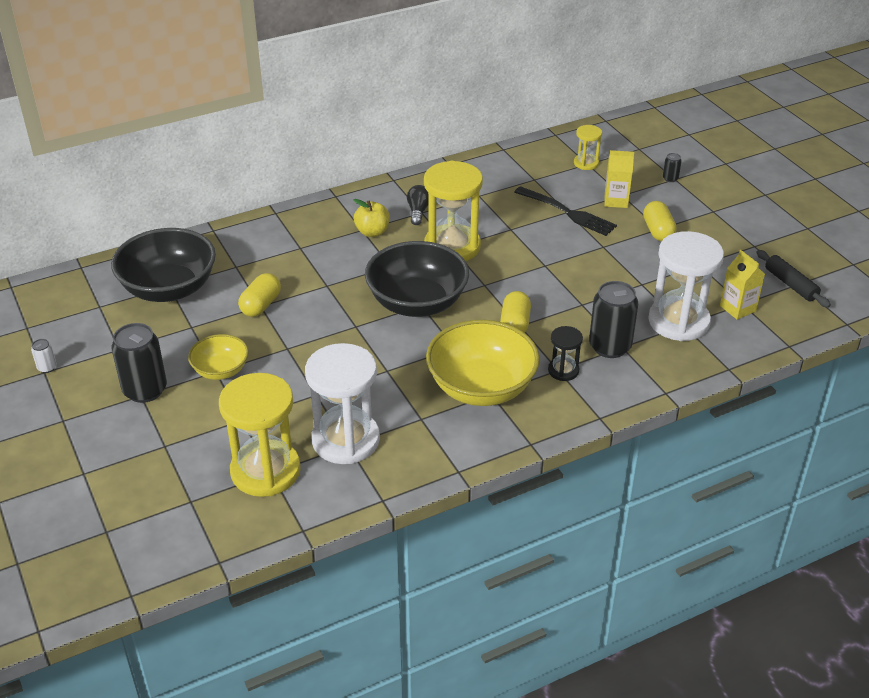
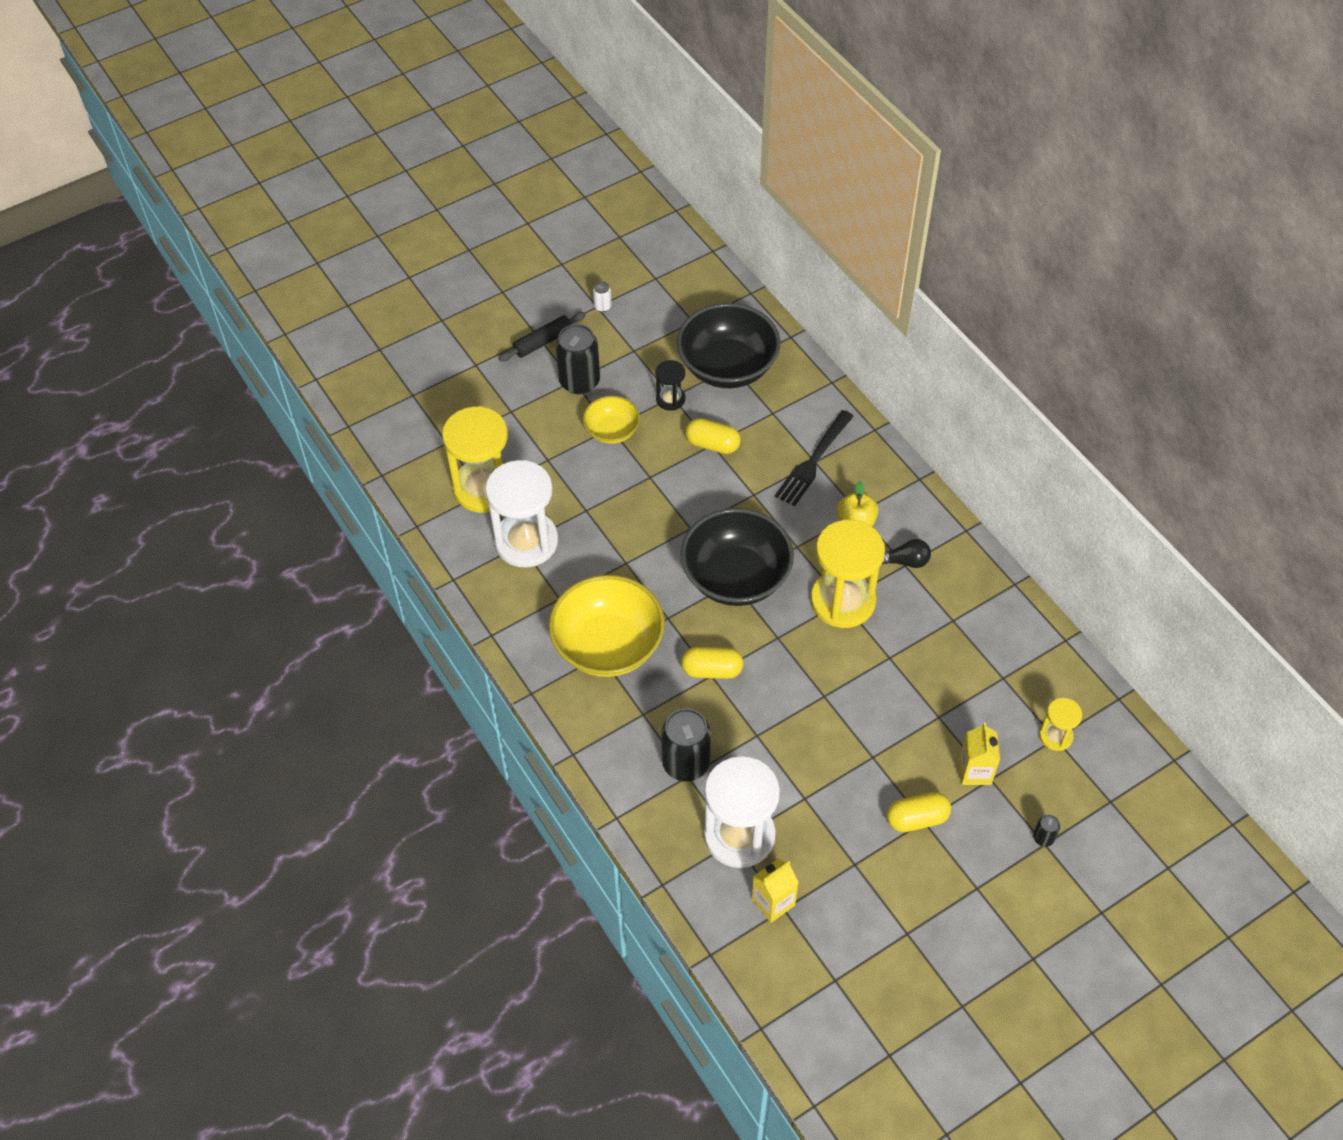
camera: 85 degrees right, 15 degrees up
black fork [514,186,617,236] -> black fork moved to [775,410,854,506]
black hourglass [548,326,583,381] -> black hourglass moved to [655,360,685,411]
black rolling pin [757,250,831,308] -> black rolling pin moved to [499,312,586,361]

